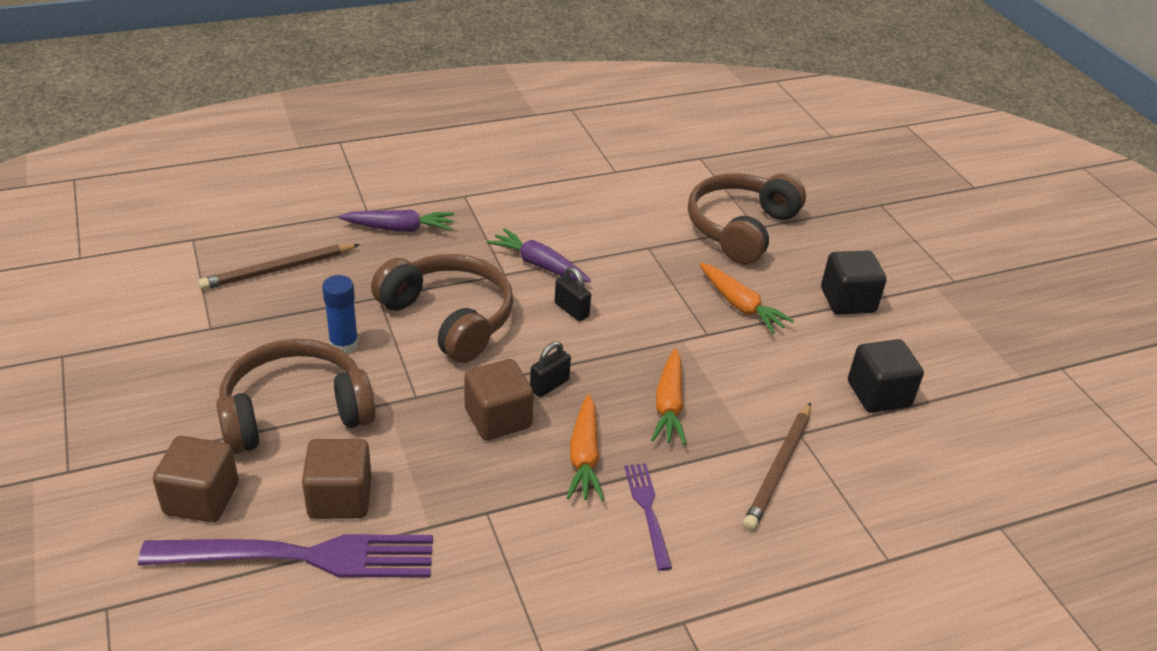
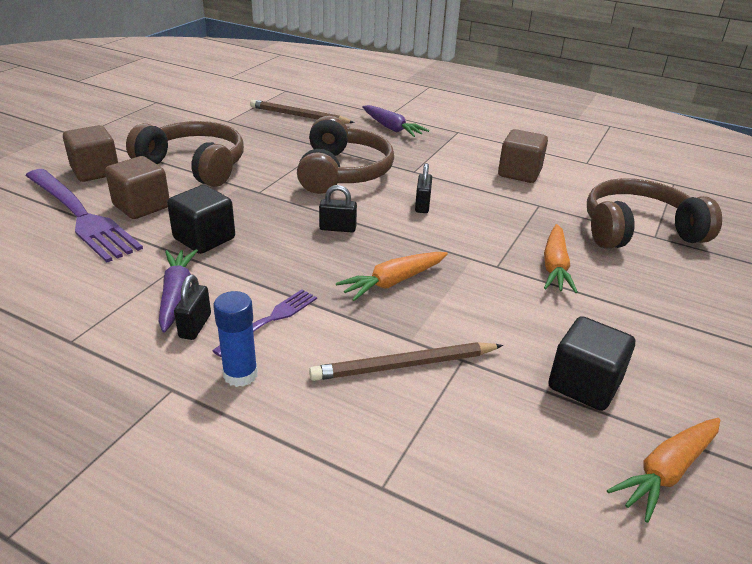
camera: 50 degrees right, 5 degrees down
blue glue stick [322,275,358,354] -> blue glue stick moved to [214,291,258,387]
brown cube [464,359,534,441] -> brown cube moved to [498,129,548,183]
purple carrot [487,228,591,282] -> purple carrot moved to [159,249,198,333]
orange carrot [567,394,604,501] -> orange carrot moved to [607,418,720,523]
black cube [821,251,886,314] -> black cube moved to [167,185,235,254]
none -> black padlock [174,275,211,340]

